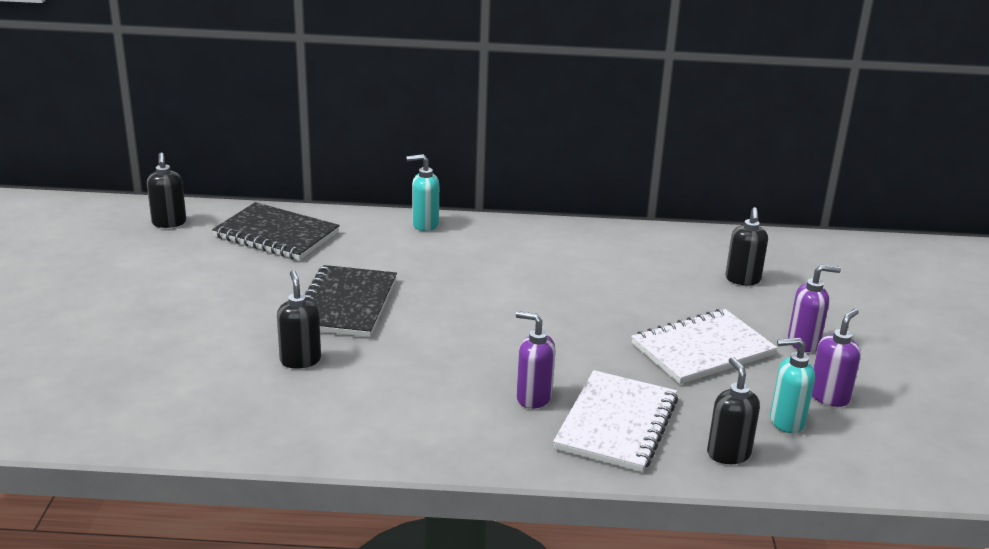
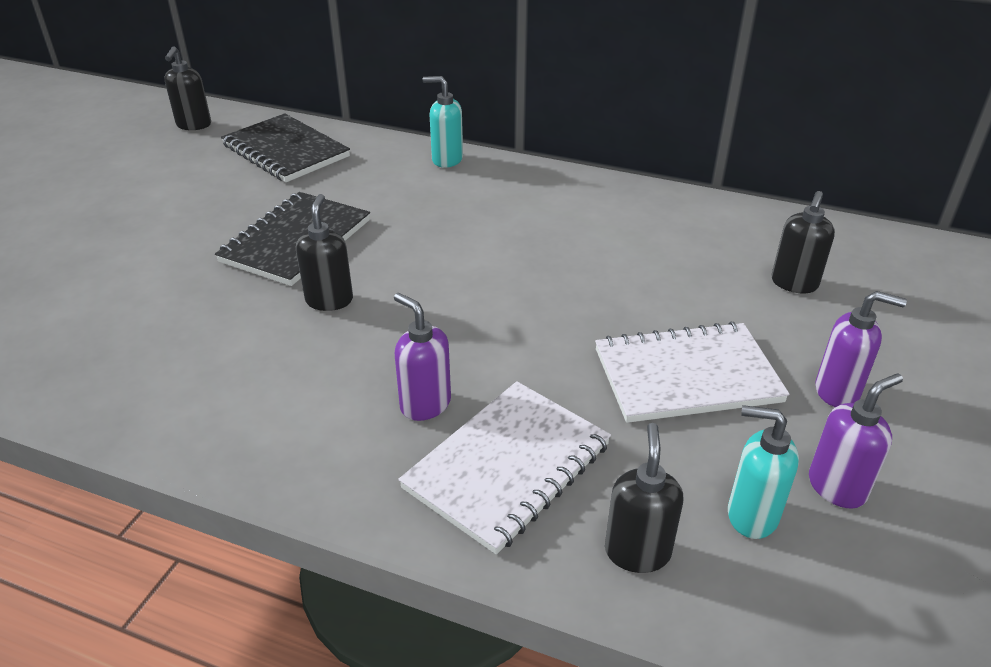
camera: 20 degrees right, 10 degrees up
black soap dispenser [277,270,321,369] -> black soap dispenser moved to [296,194,353,311]

